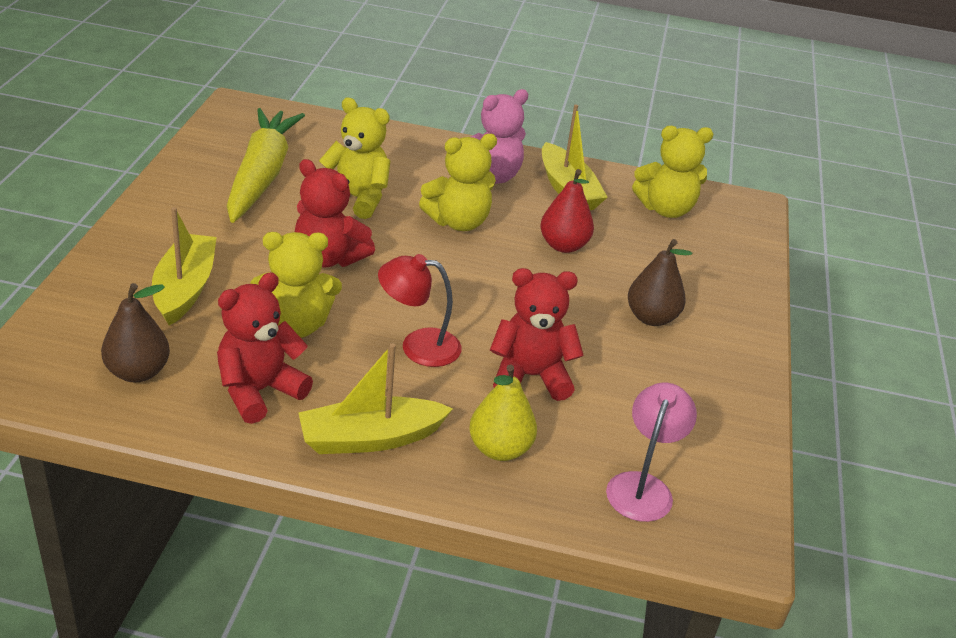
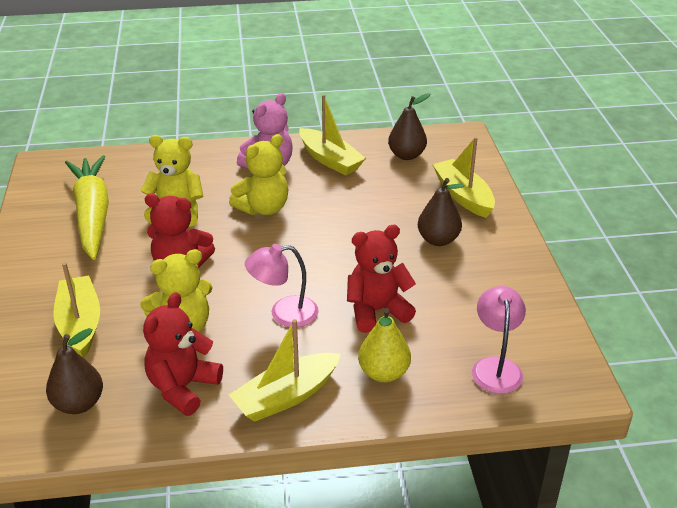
camera: 15 degrees left, 0 degrees up
red lamp [378,254,462,367] -> pink lamp [245,244,319,328]
red pear [540,169,594,253] -> none
yellow teddy bear [632,126,713,218] -> brown pear [388,93,430,160]
none -> yellow boat [432,137,495,218]

